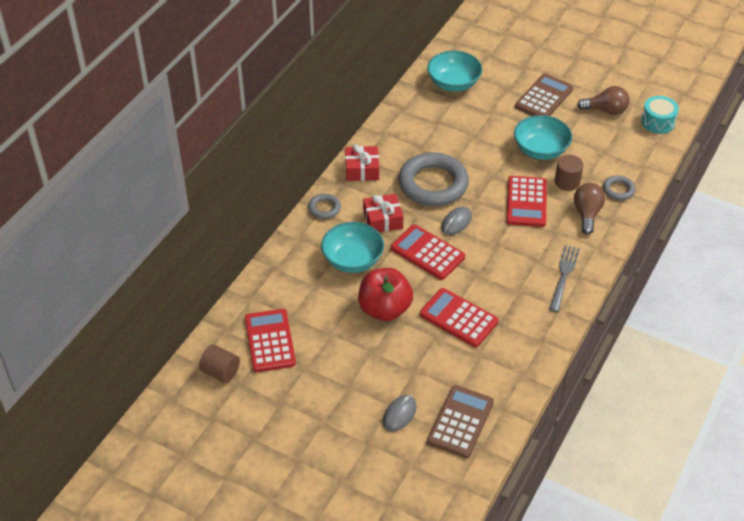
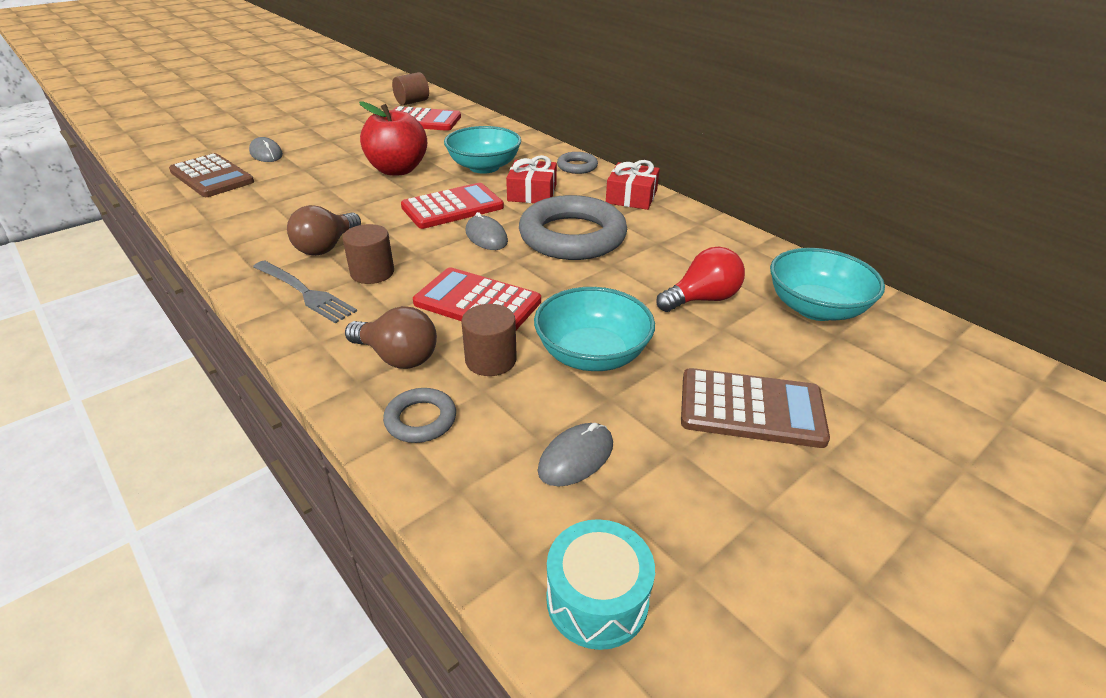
camera: 110 degrees right, 10 degrees down
red calculator [420,288,498,347] -> none
brown calculator [515,74,573,116] -> brown calculator turned 45 degrees counterclockwise [681,368,830,448]
brown light bulb [577,86,630,115] -> brown light bulb moved to [287,205,361,256]
none -> brown cylinder [343,224,394,284]
none -> grey mouse [538,423,613,486]
none -> red light bulb [656,247,745,312]

